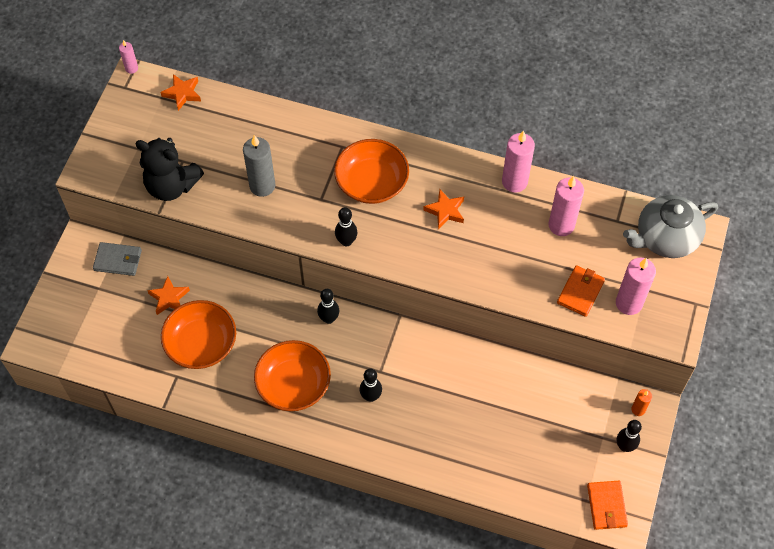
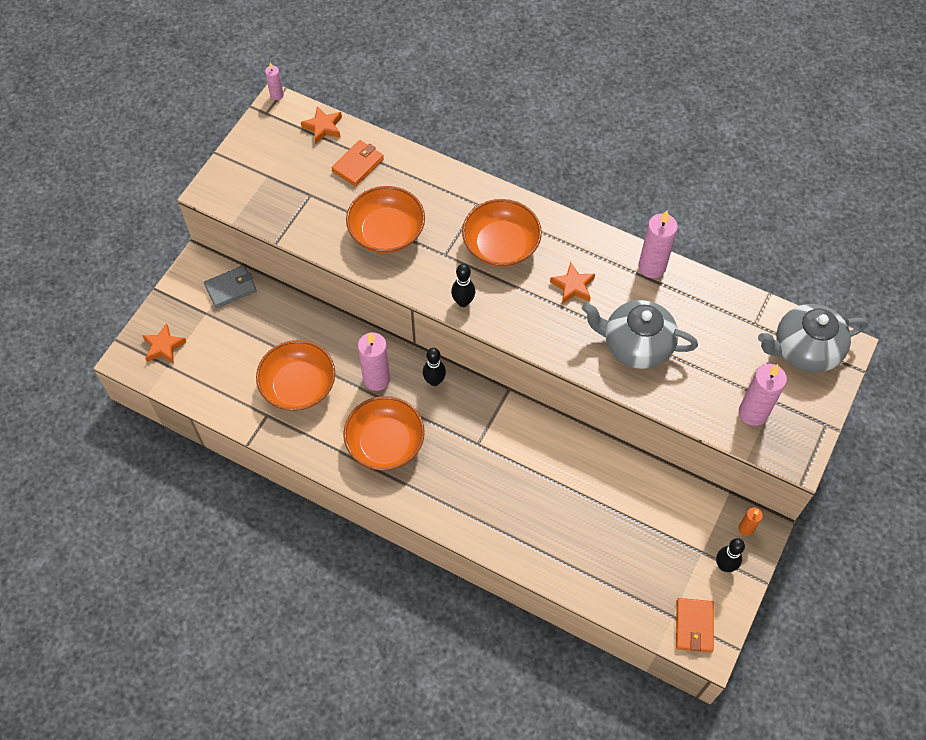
camera: 10 degrees right, 0 degrees up
grey wallet [93,242,142,276] -> grey wallet turned 45 degrees counterclockwise [204,265,257,308]
black teddy bear [135,138,204,201] -> none
orange star [147,276,190,315] -> orange star moved to [142,323,186,364]
grey candle [243,135,276,197] -> orange bowl [346,186,425,253]
black bowling pin [359,368,382,402] -> none
pink candle [548,176,584,236] -> pink candle moved to [358,332,391,391]
orange wallet [557,265,605,317] -> orange wallet moved to [331,140,384,187]
none -> grey teapot [582,300,698,369]

